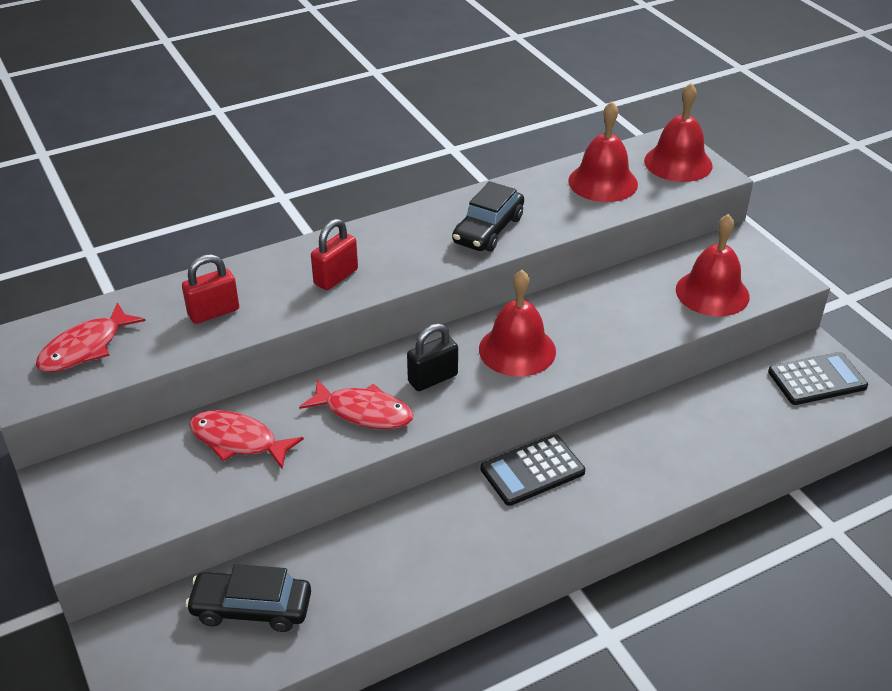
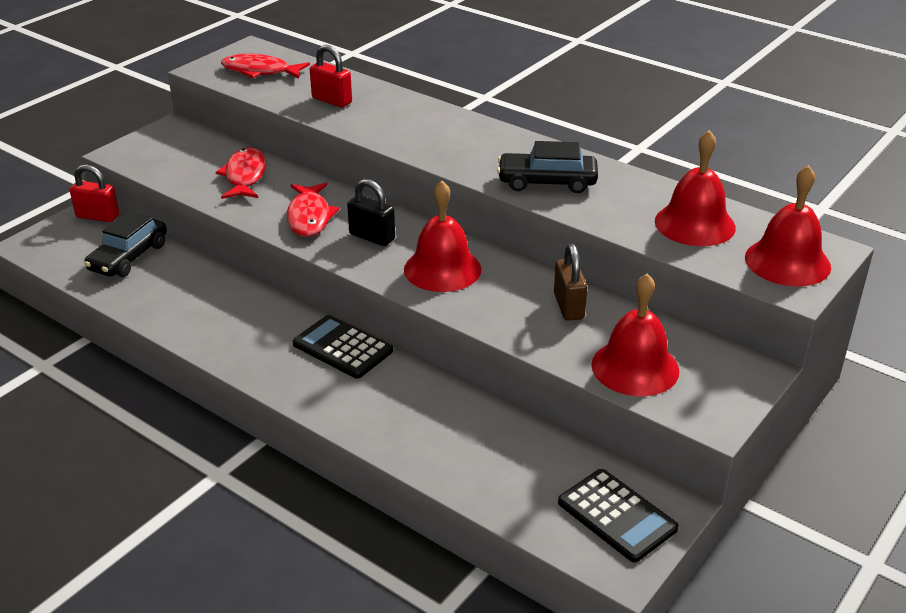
camera: 65 degrees right, 5 degrees down
black car [185,564,311,632] -> black car turned 135 degrees counterclockwise [84,211,167,277]
red padlock [311,219,358,290] -> red padlock moved to [70,164,119,222]
none -> brown padlock [554,244,588,321]

